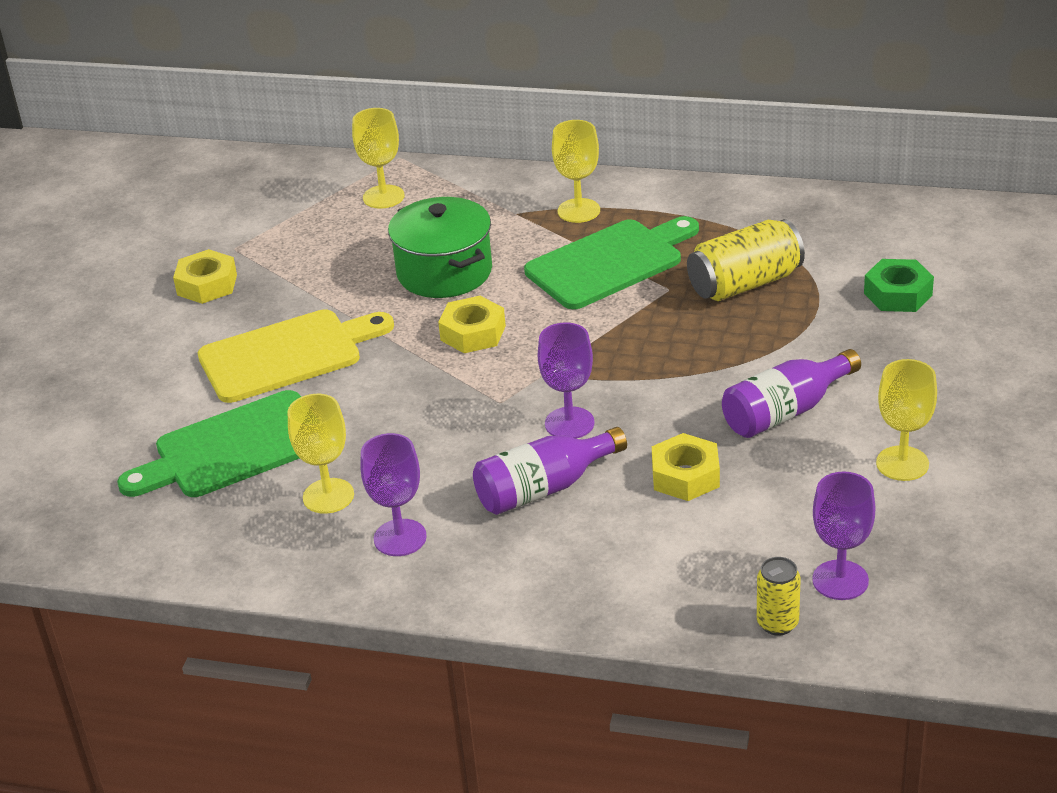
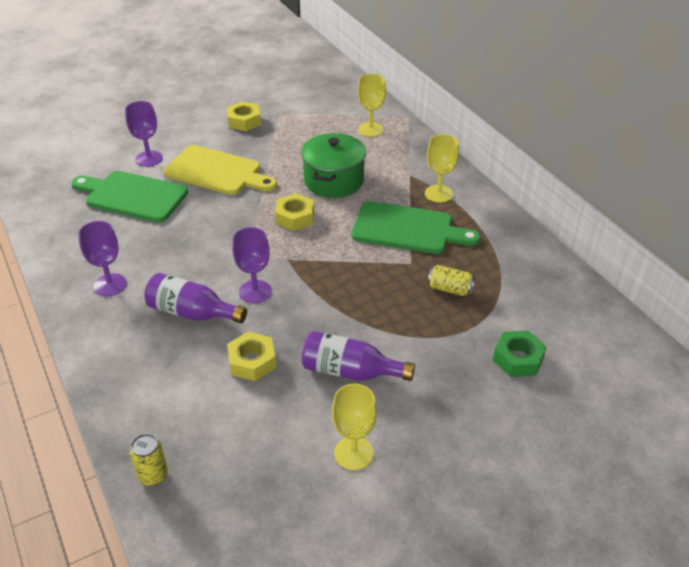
camera: 45 degrees right, 5 degrees up
yellow goblet [288,394,354,514] -> none
yellow can [687,219,805,301] -> yellow can [428,265,475,296], size x0.57
purple goblet [812,472,875,600] -> purple goblet moved to [125,101,163,167]

